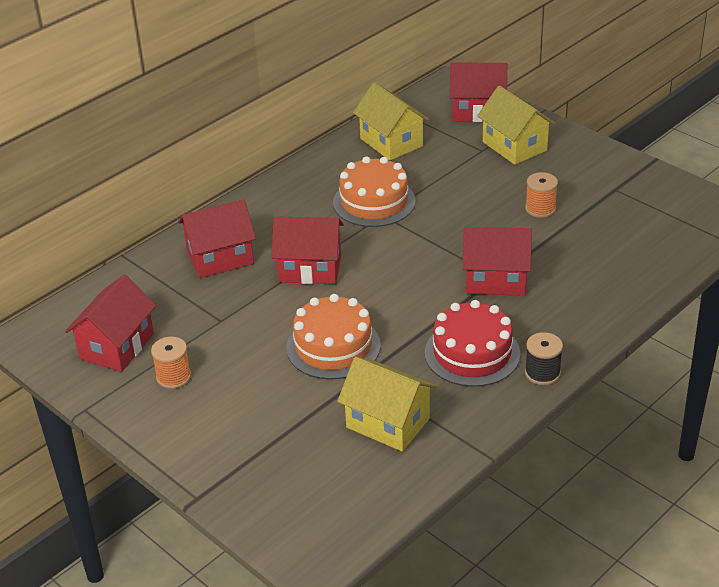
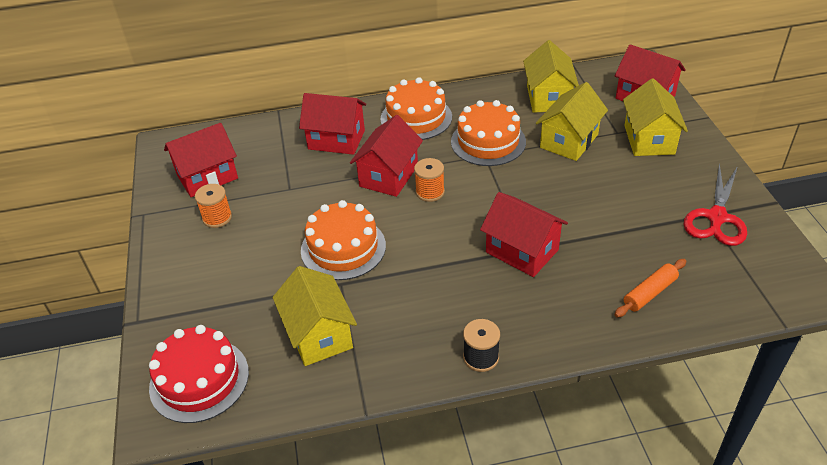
camera: 35 degrees right, 5 degrees up
red house [271,216,344,284] -> red house turned 75 degrees clockwise [350,115,423,197]
red cake [425,300,520,387] -> red cake moved to [149,325,249,423]
orange spool [525,172,558,218] -> orange spool moved to [414,158,445,202]
none -> orange cake [380,77,452,140]
none -> yellow house [536,82,608,161]
none -> orange rolling pin [615,259,686,317]
none -> red scissors [684,163,747,246]

